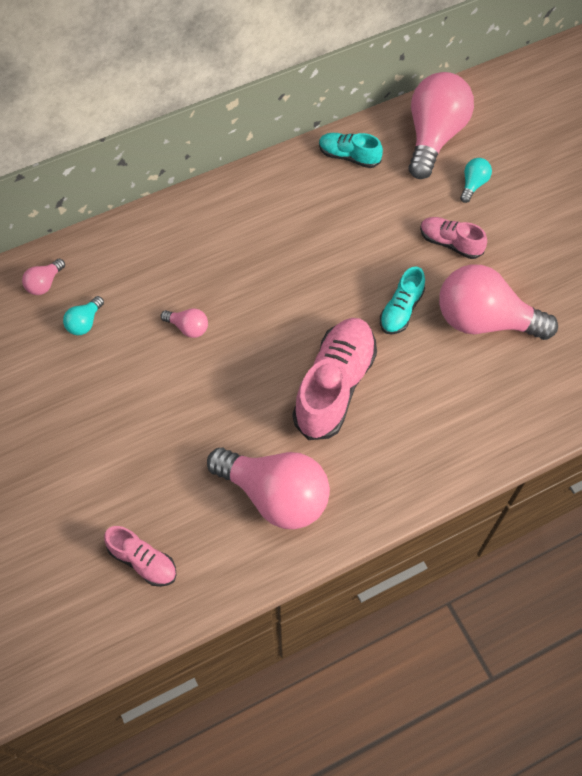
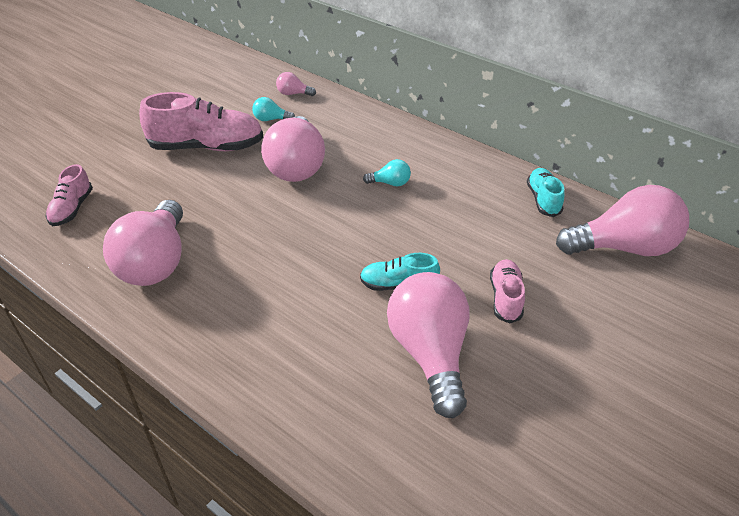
camera: 65 degrees right, 20 degrees down
pink light bulb [161,308,208,338] -> pink light bulb [261,116,325,182], size x2.34
pink shoe [293,318,377,440] -> pink shoe moved to [139,92,263,151]
turquoise light bulb [460,158,492,203] -> turquoise light bulb moved to [363,159,411,186]

